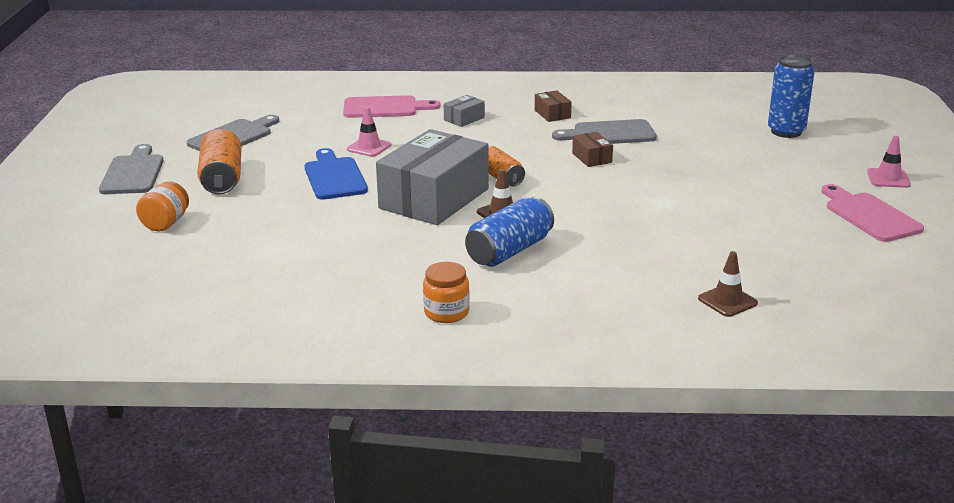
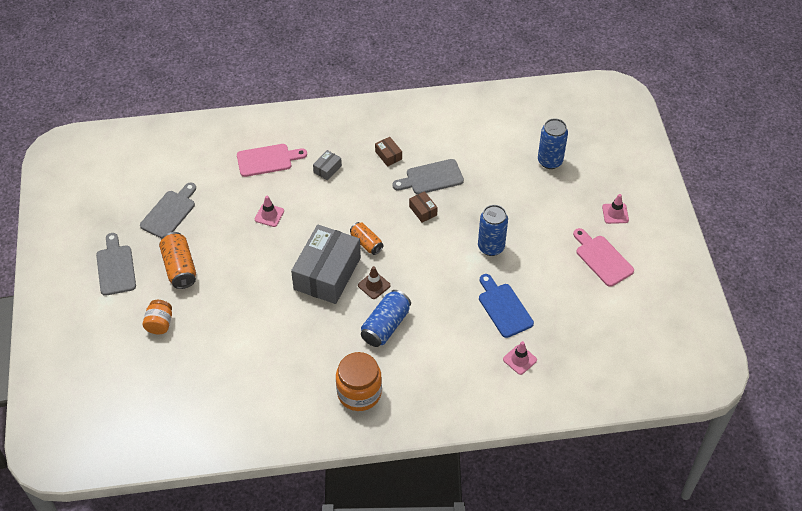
camera: 10 degrees left, 25 degrees up
blue cutting board [305,148,368,200] -> blue cutting board moved to [479,274,534,338]
orange jar [423,262,470,323] -> orange jar [336,352,382,411], size x1.68
brown traffic cone [698,251,758,317] -> pink traffic cone [503,341,537,375]
none -> blue can [478,205,508,256]

